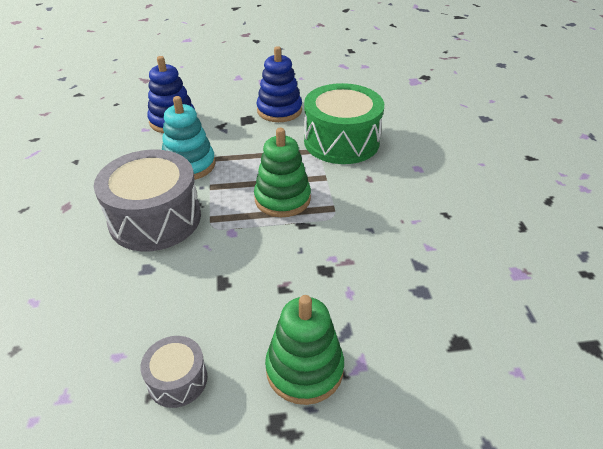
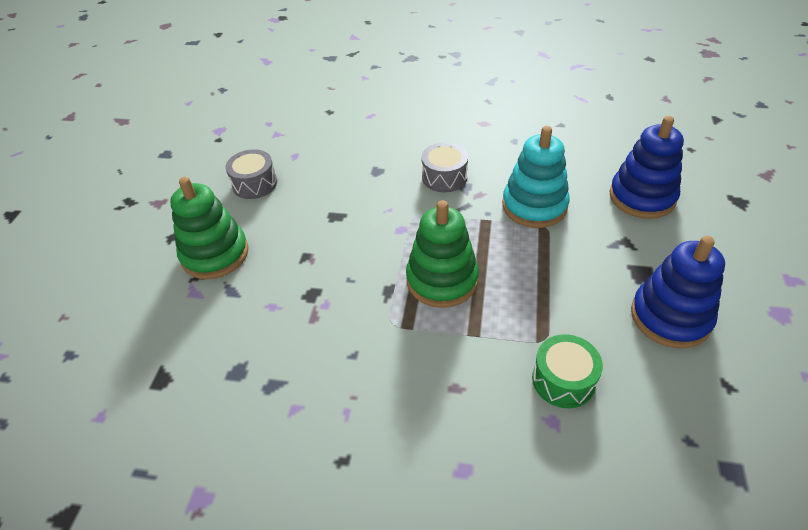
camera: 110 degrees right, 5 degrees up
grey drum [94,150,201,251] -> grey drum [421,142,468,192], size x0.48
green drum [304,83,384,164] -> green drum [532,334,603,408], size x0.48

